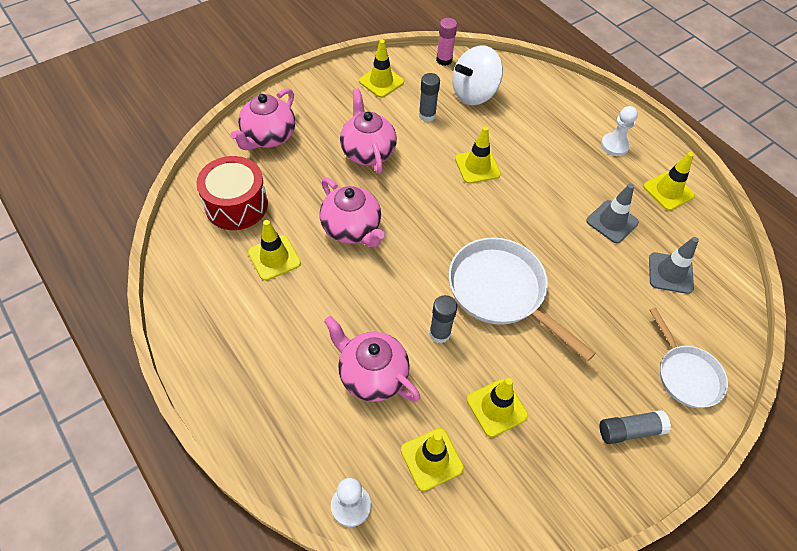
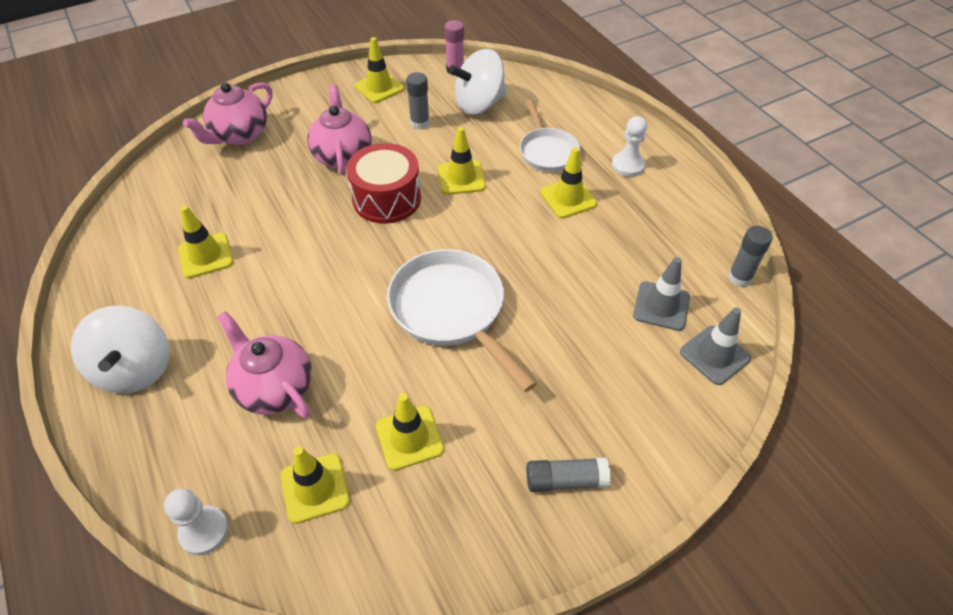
camera: 10 degrees right, 5 degrees down
red drum [196,156,268,230] -> red drum moved to [346,143,421,224]
pink teapot [320,177,385,247] -> none
grey glue stick [429,295,457,344] -> grey glue stick moved to [728,226,773,287]
grey traffic cone [586,184,639,243] -> grey traffic cone moved to [680,307,751,385]
yellow traffic cone [643,152,695,211] -> yellow traffic cone moved to [541,147,597,218]
white pan [649,307,728,408] -> white pan moved to [520,100,580,172]
none -> white spinning top [71,306,170,394]

